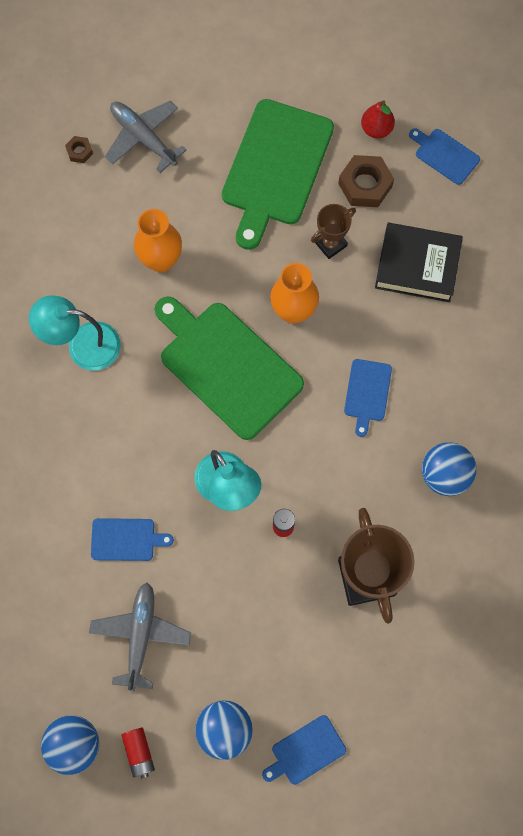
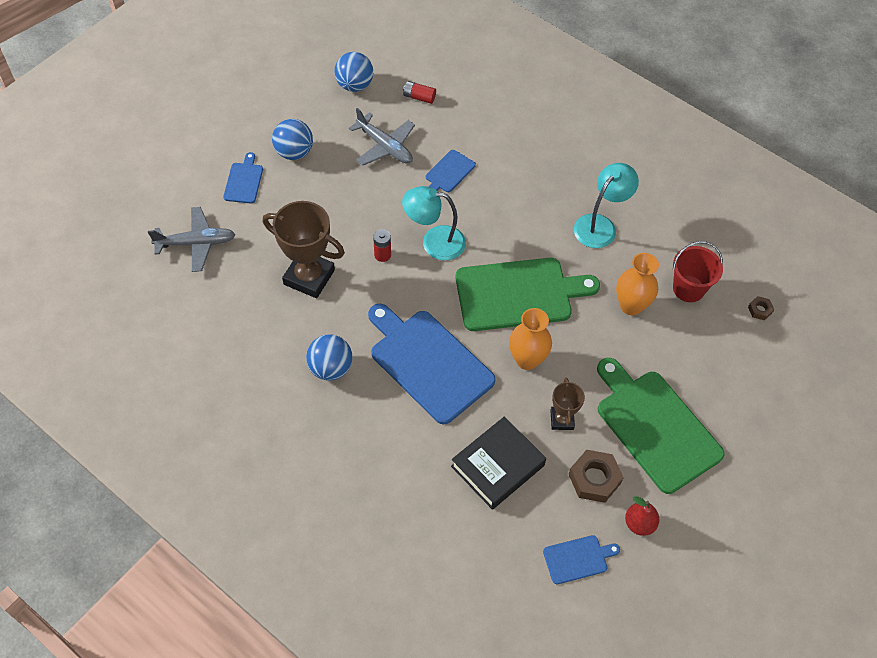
camera: 125 degrees right, 15 degrees down
grey plane [105,101,187,173] -> grey plane moved to [148,207,236,272]
red battery [121,727,155,779] -> red battery moved to [403,81,436,104]
blue cutting board [344,359,392,437] -> blue cutting board [368,304,496,425], size x2.15
none -> red bucket [673,241,723,302]

